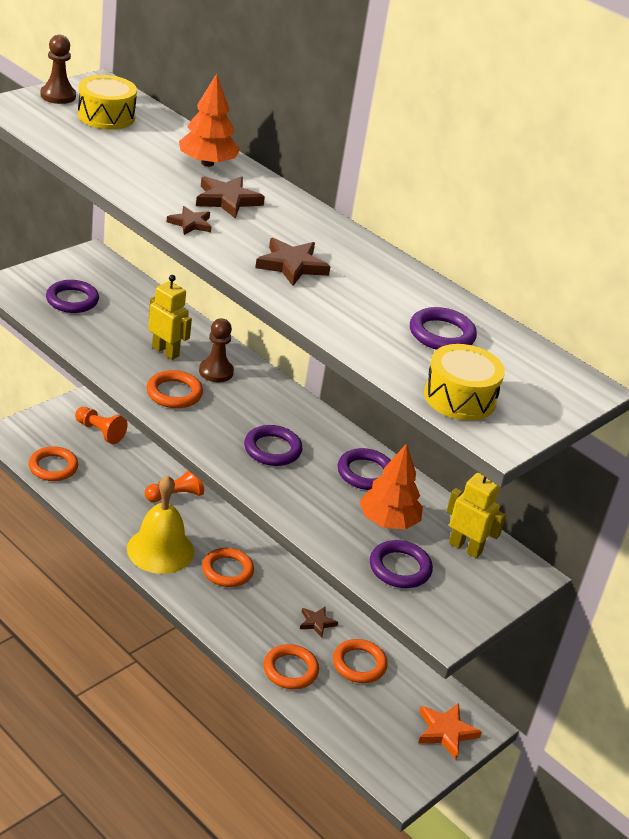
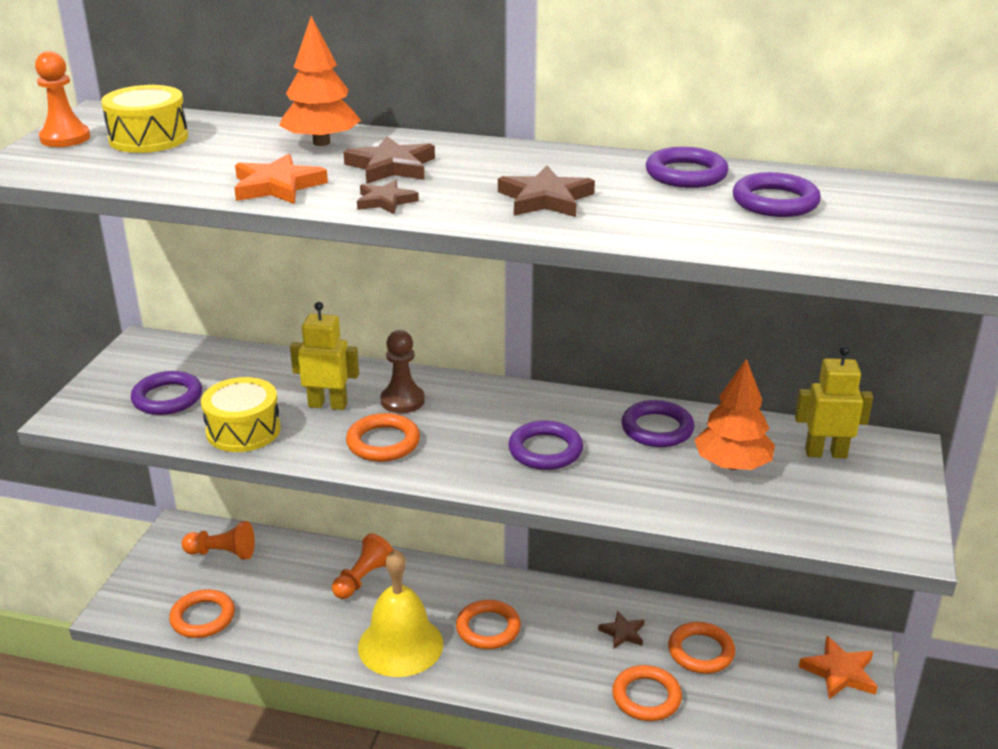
camera: 25 degrees left, 5 degrees down
brown pawn [41,35,76,104] -> orange pawn [35,51,90,147]
purple ring [370,540,433,588] -> purple ring moved to [646,147,728,188]
yellow drum [424,344,505,420] -> yellow drum moved to [201,377,281,452]
none -> orange star [234,154,328,204]

